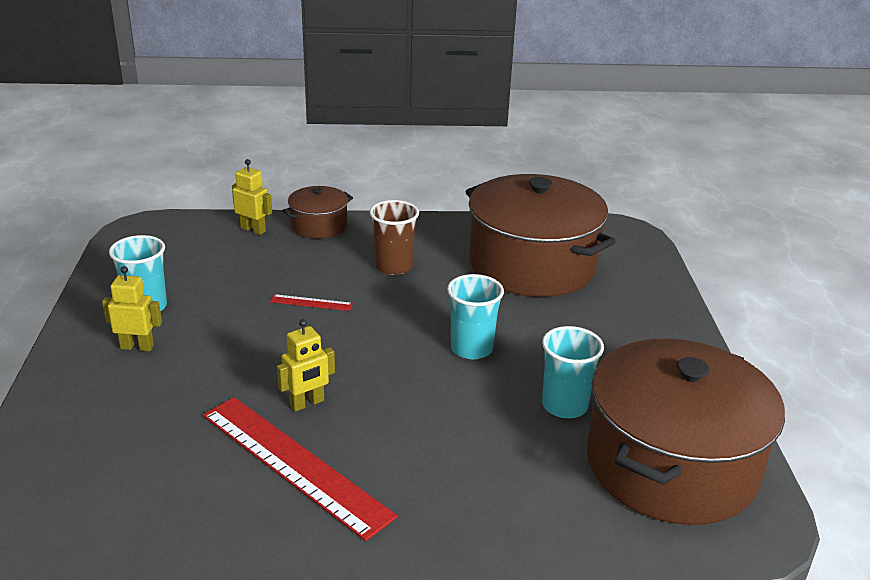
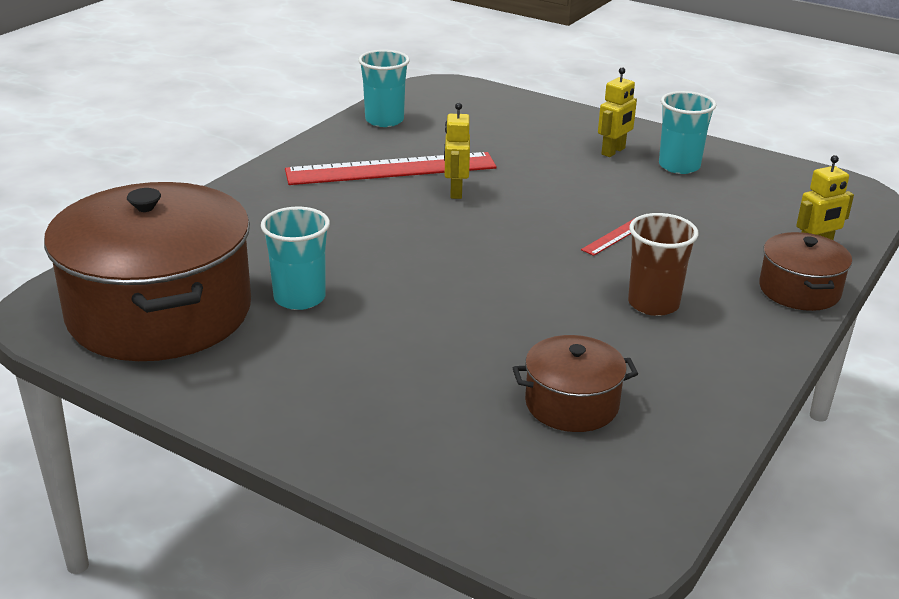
camera: 125 degrees right, 0 degrees up
turquoise cup [447,274,504,359] -> turquoise cup moved to [358,50,410,127]
brown pot [465,174,616,297] -> brown pot [513,335,638,432], size x0.47

